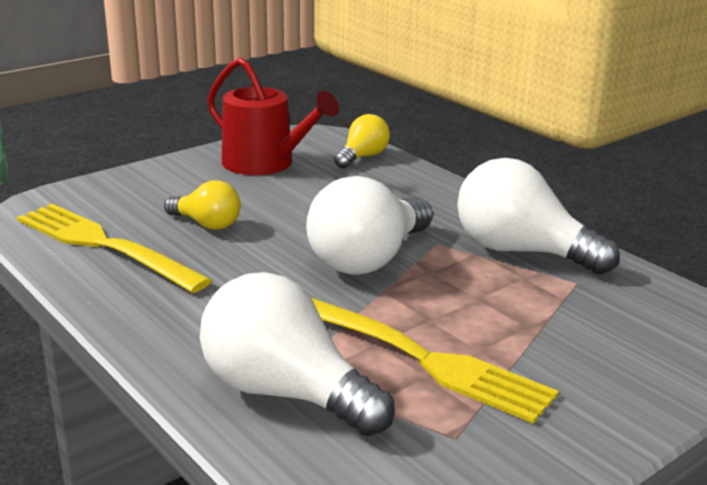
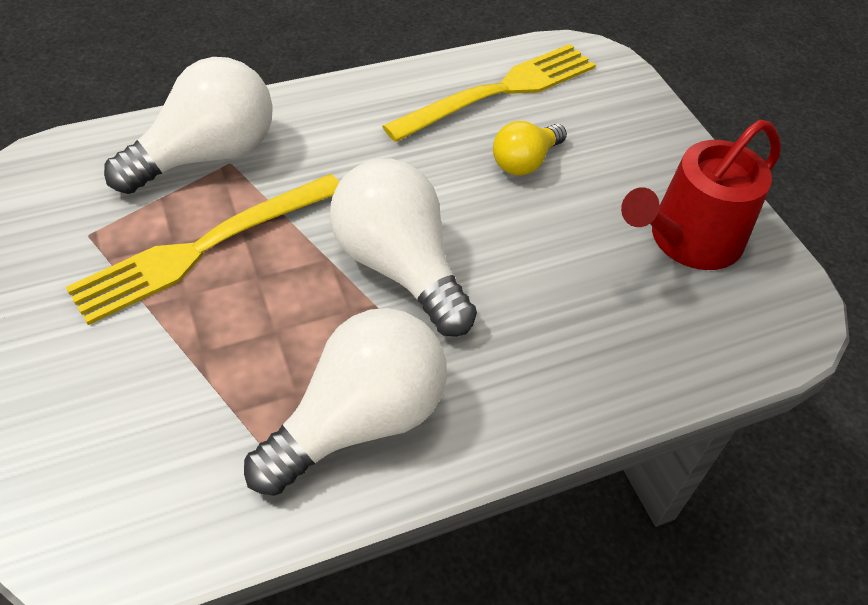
camera: 105 degrees right, 25 degrees up
yellow light bulb [334,114,390,169] -> none

